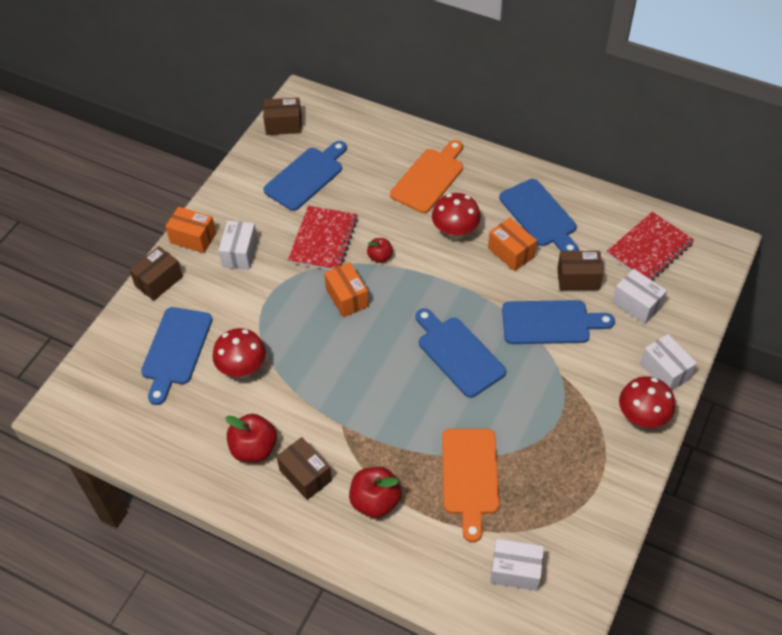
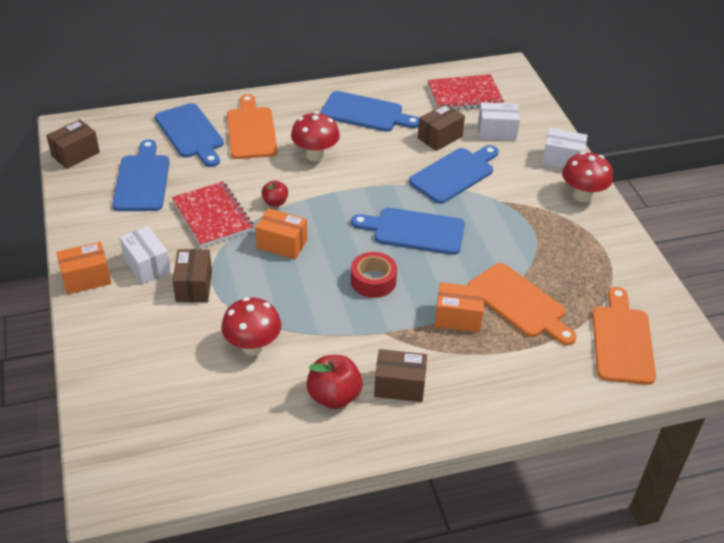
camera: 45 degrees left, 10 degrees down
brown box [129,246,183,301] -> brown box moved to [172,249,212,302]
blue cutting board [141,307,212,405] -> blue cutting board moved to [155,103,224,167]
red apple [349,467,401,518] -> none
orange box [488,218,537,271] -> orange box moved to [435,282,485,333]
white box [490,539,544,591] -> orange cutting board [592,287,656,385]
red notebook [607,212,694,281] -> red notebook turned 75 degrees clockwise [427,74,504,110]
none -> red tape [351,252,397,298]

